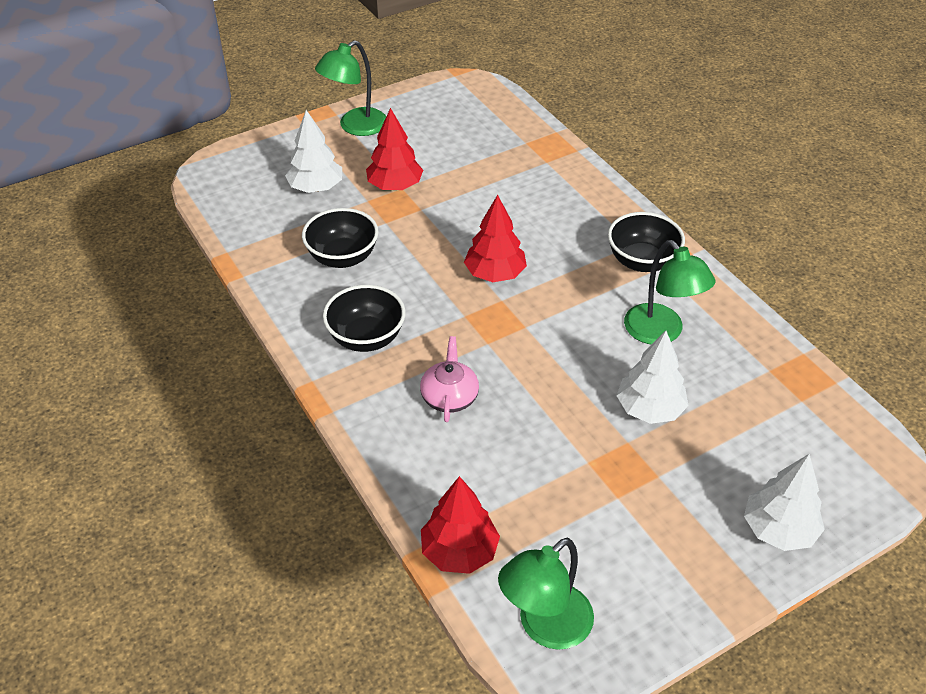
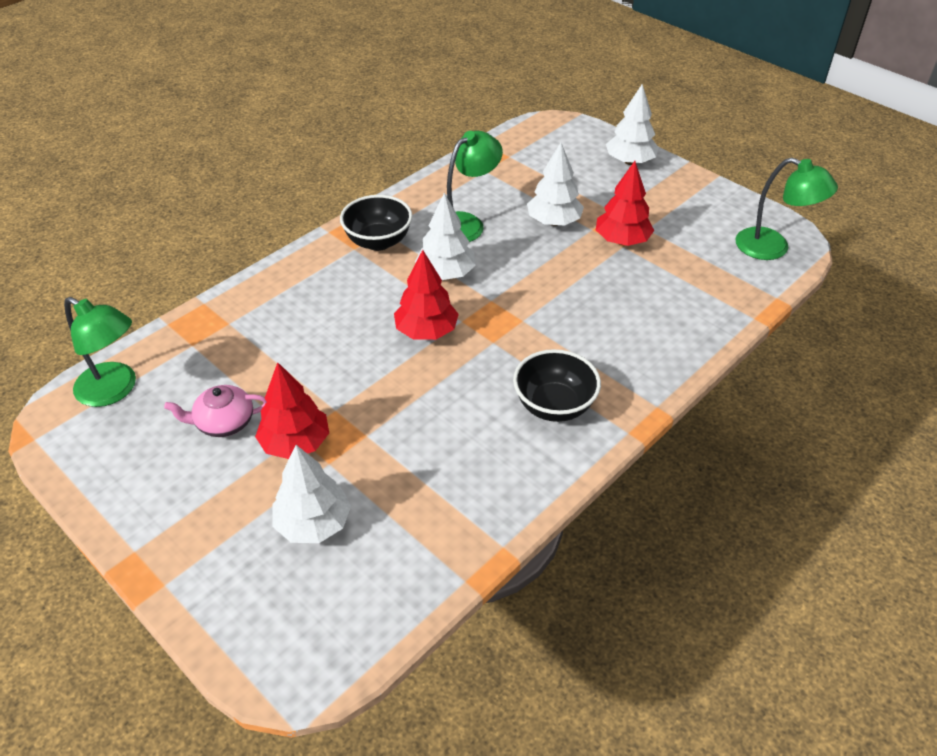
camera: 105 degrees left, 0 degrees up
black bowl [302,208,379,268] -> none
green lamp [315,40,386,136] -> green lamp moved to [64,297,136,407]
pink teapot [420,336,479,422] -> pink teapot moved to [164,385,266,437]
red tree [421,476,500,574] -> red tree moved to [596,161,654,246]
none -> white tree [415,193,476,280]

